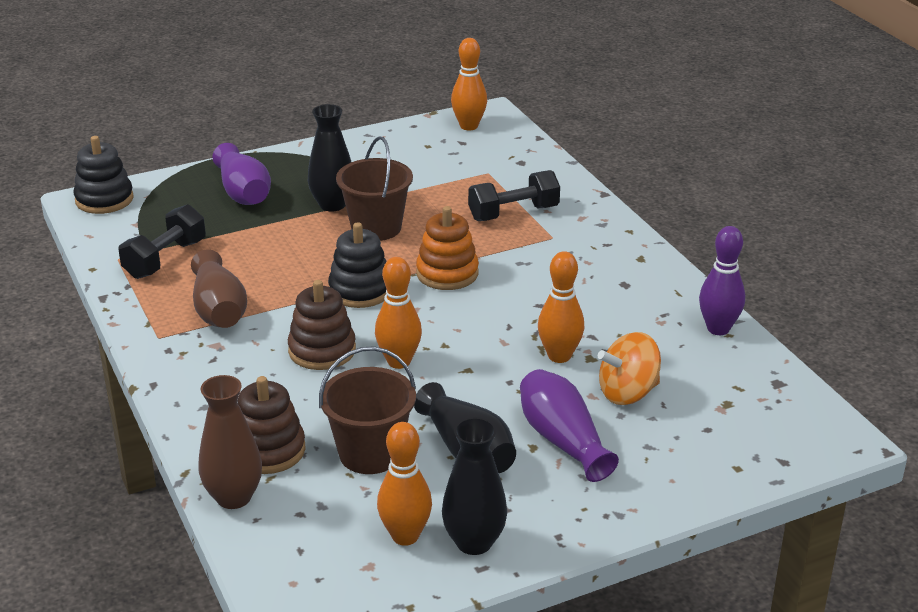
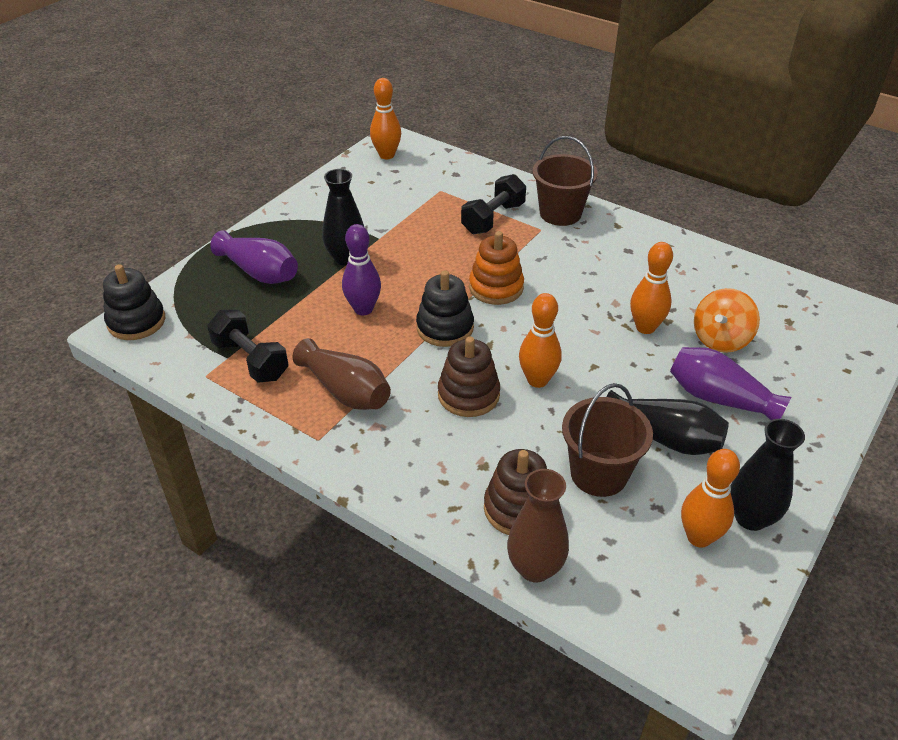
camera: 30 degrees left, 10 degrees up
black dumbbell [118,204,206,279] -> black dumbbell turned 45 degrees counterclockwise [207,310,288,383]
brown bucket [336,136,413,241] -> brown bucket moved to [533,136,598,226]
purple bowling pin [699,226,745,335] -> purple bowling pin moved to [342,224,381,315]

